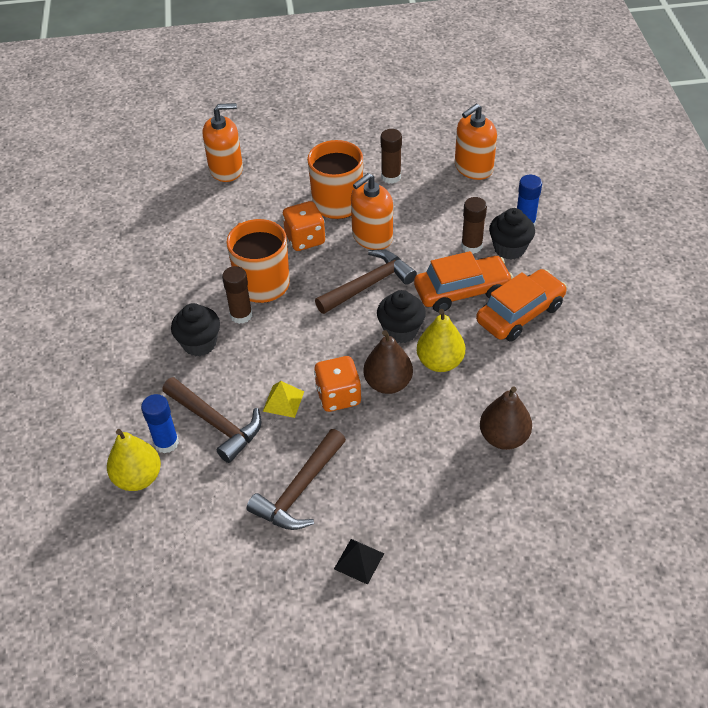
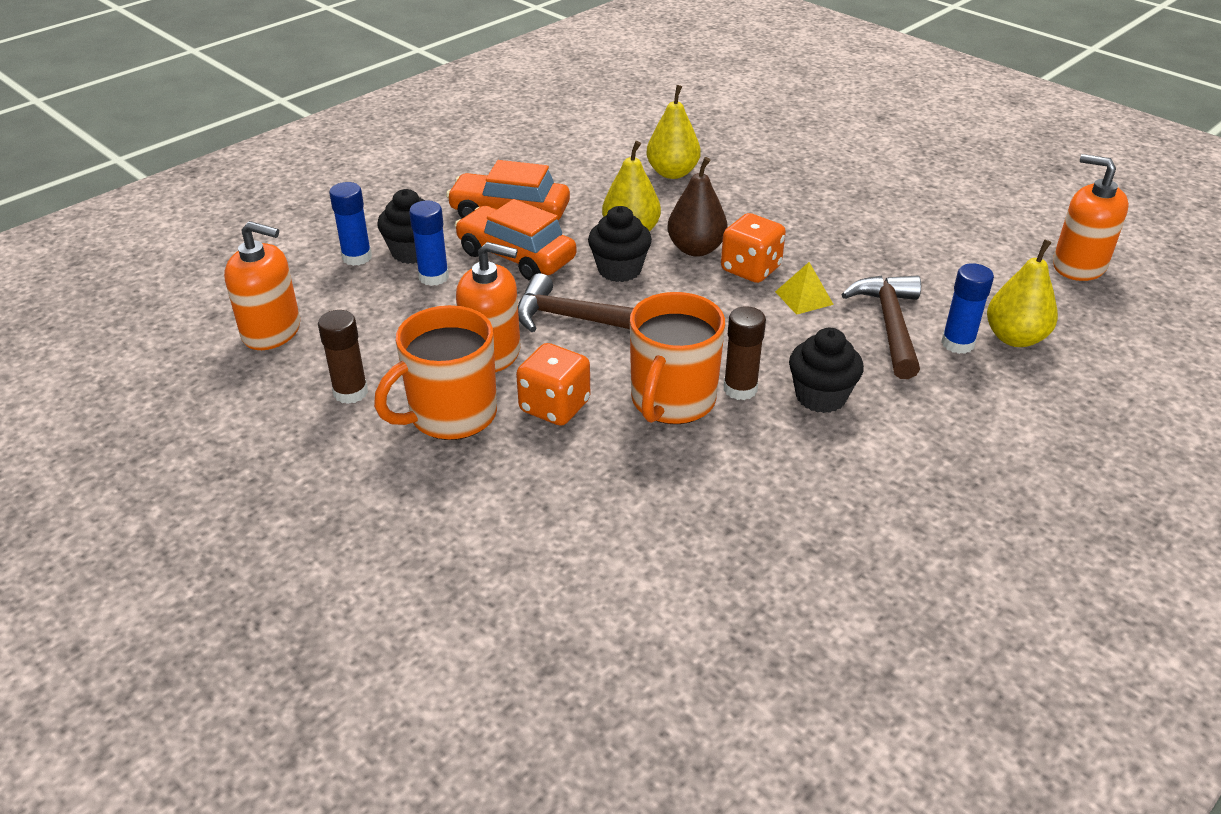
camera: 130 degrees left, 10 degrees down
orange soap dispenser [203,103,243,182] -> orange soap dispenser moved to [1053,154,1129,281]
brown hammer [247,429,346,530] -> none
black pyramid [334,539,384,585] -> none
brown glue stick [461,197,487,254] -> blue glue stick [409,201,449,286]
brown pear [480,386,532,450] -> yellow pear [646,85,701,179]

